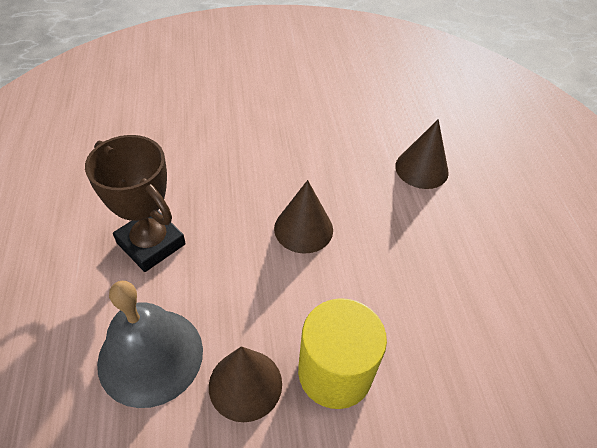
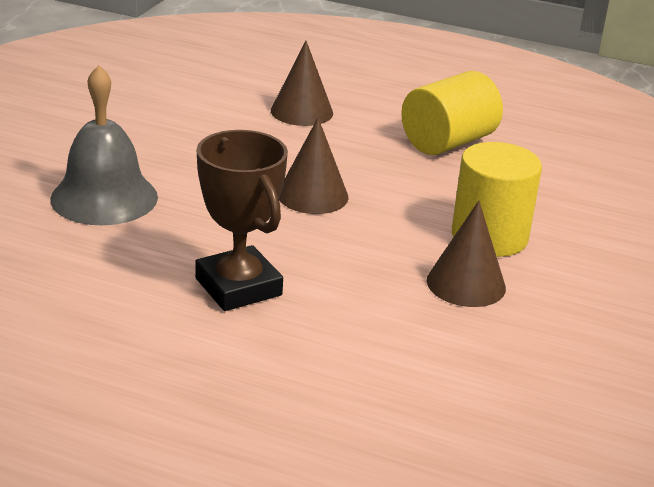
camera: 60 degrees left, 20 degrees down
brown trophy [85,135,186,272] -> brown trophy turned 75 degrees clockwise [195,130,288,311]
grey bell [97,281,203,408] -> grey bell moved to [50,65,158,225]
none -> yellow cylinder [401,71,503,155]

